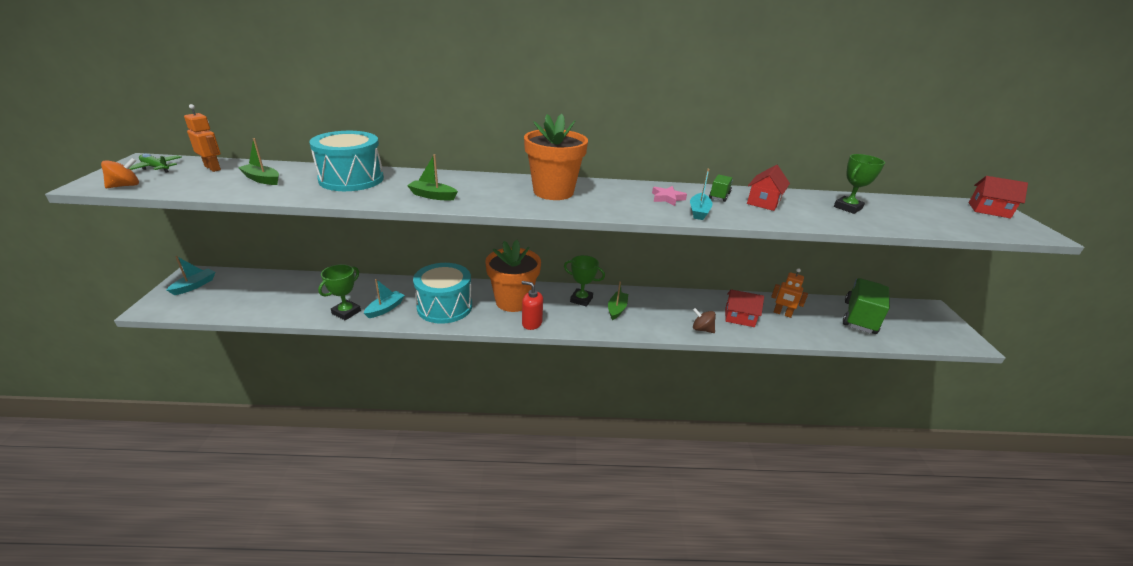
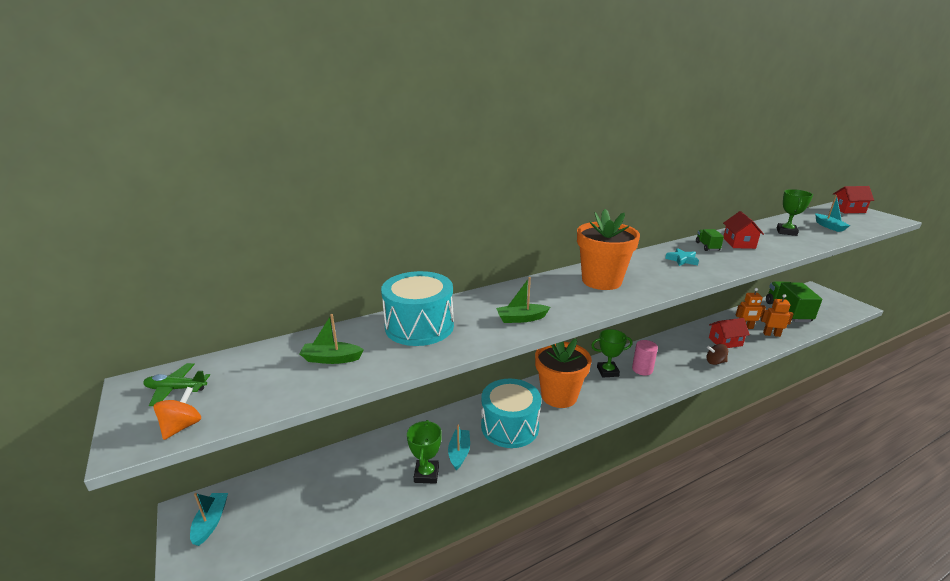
camera: 25 degrees left, 5 degrees down
orange robot [184,104,221,172] -> orange robot moved to [761,294,793,337]
red soap dispenser [522,281,543,330] -> none
green boat [608,281,628,320] -> pink cylinder [632,340,658,376]
pink star [652,186,687,206] -> turquoise star [665,248,699,266]
turquoise boat [690,168,712,220] -> turquoise boat moved to [815,195,851,232]

